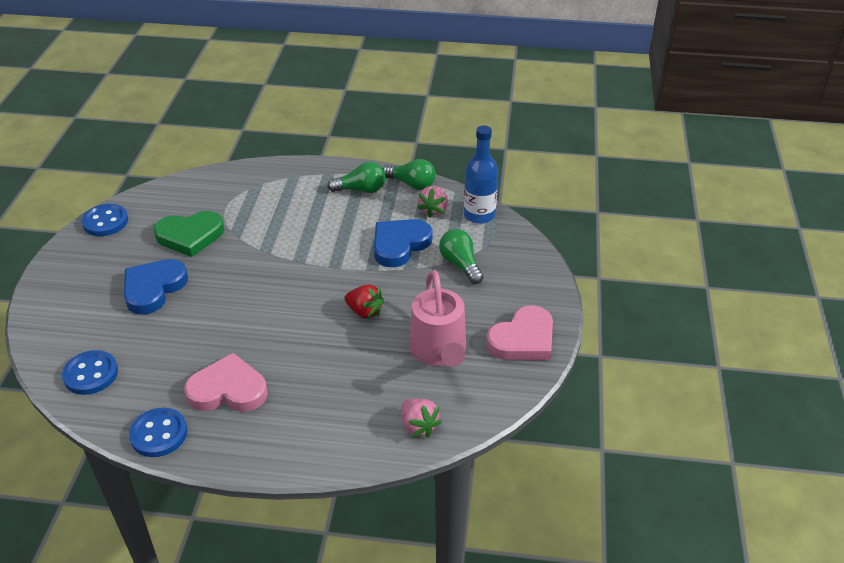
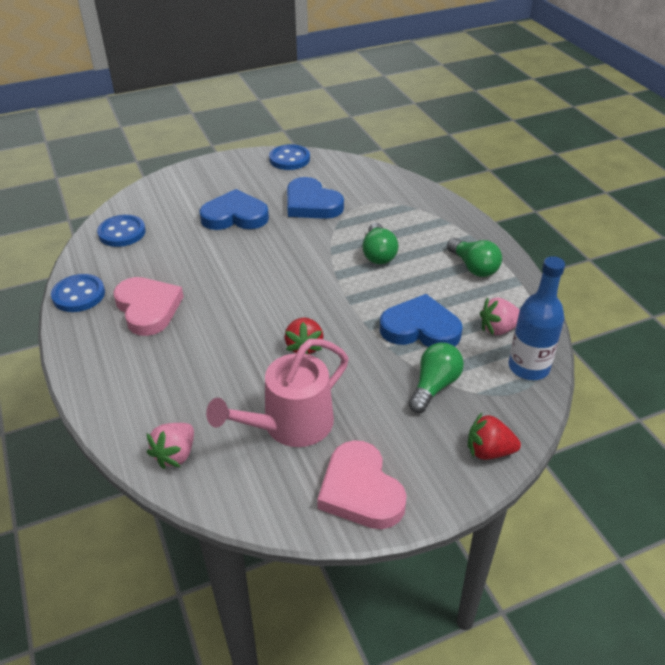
camera: 60 degrees right, 0 degrees up
green heart [154,211,224,257] -> blue heart [287,177,344,219]
green light bulb [383,159,436,190] -> green light bulb moved to [362,223,399,264]
pink heart [486,305,553,360] -> pink heart turned 45 degrees clockwise [317,440,407,529]
none -> red strawberry [468,413,521,460]

